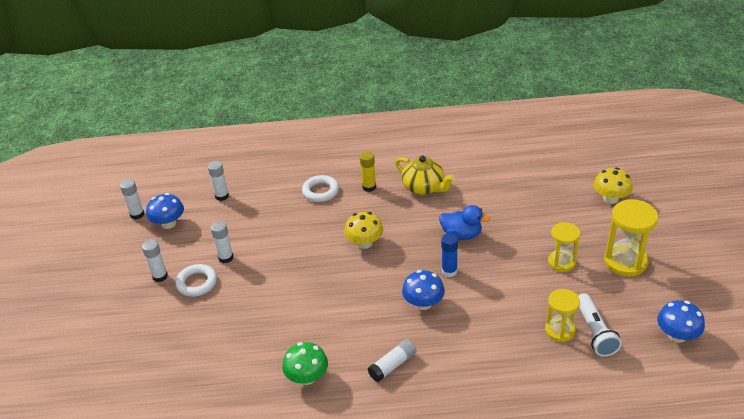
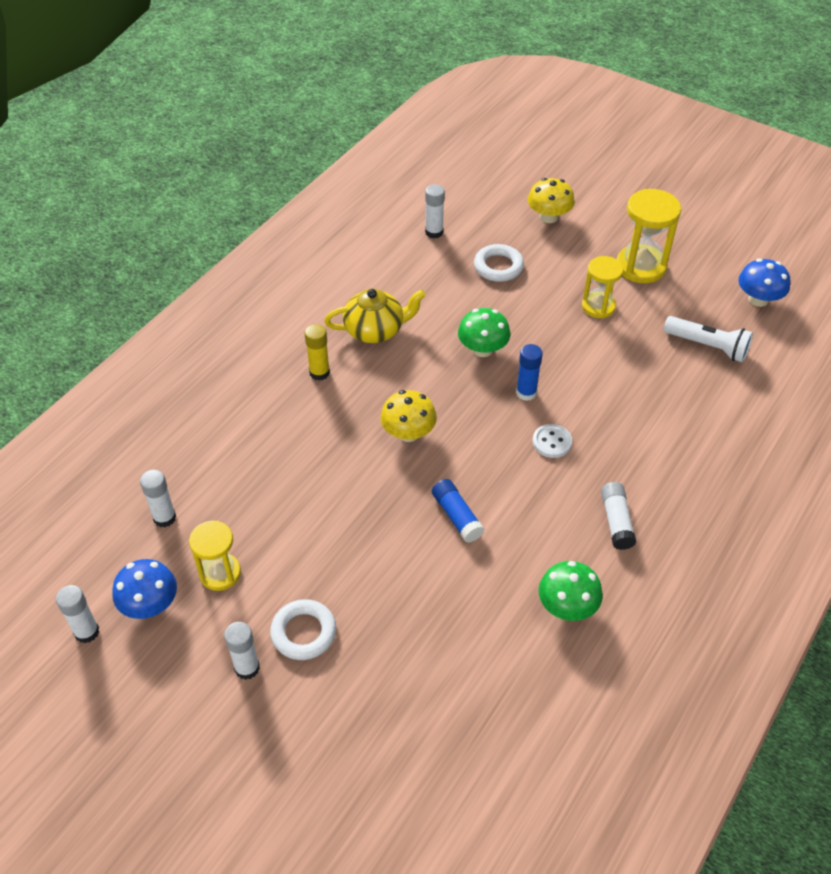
camera: 55 degrees left, 10 degrees up
white glue stick [210,221,234,263] -> white glue stick moved to [425,184,445,238]
white ring [302,175,339,202] -> white ring moved to [474,244,524,282]
blue mushroom [402,270,445,310] -> white button [533,424,572,458]
blue duck [439,205,490,240] -> green mushroom [458,308,510,357]
yellow hourglass [545,289,580,342] -> yellow hourglass moved to [189,521,241,591]
none -> blue glue stick [432,479,484,543]

